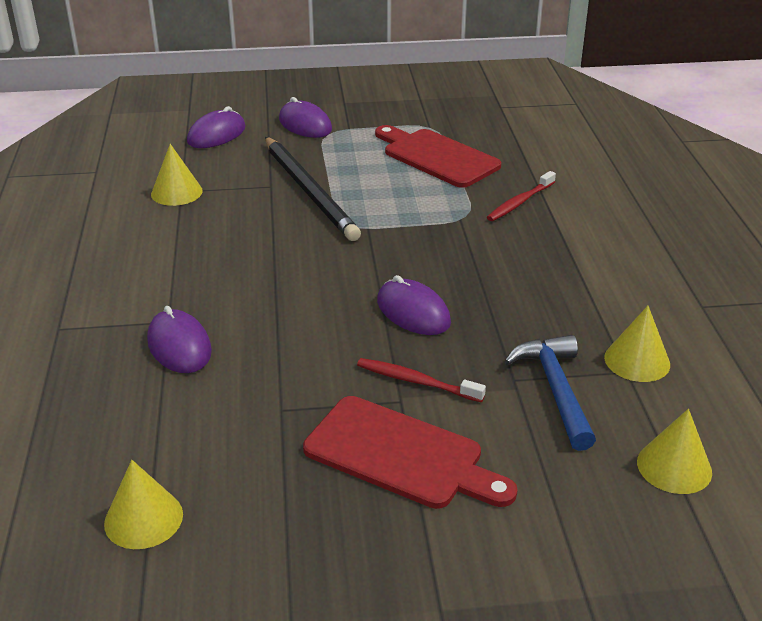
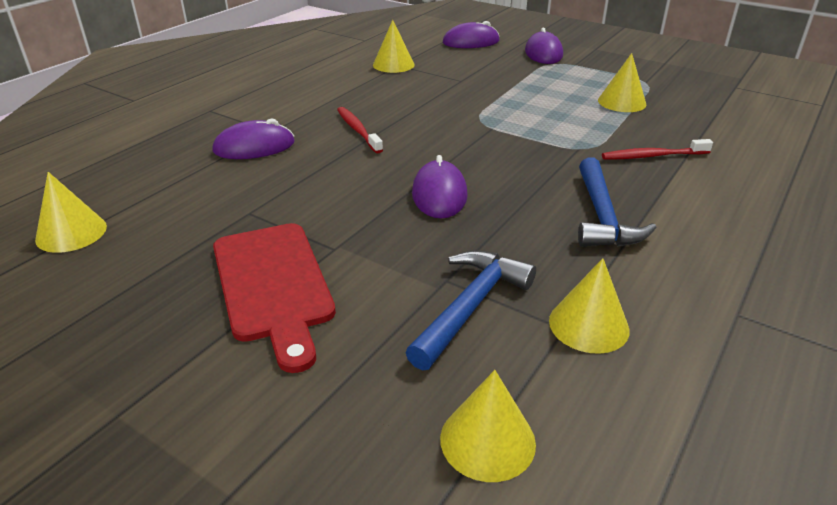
camera: 40 degrees right, 0 degrees up
purple mouse [147,306,212,373] -> purple mouse turned 60 degrees clockwise [212,118,294,159]
black pencil [265,137,361,241] -> none
red toothbrush [357,358,486,402] -> red toothbrush moved to [337,107,383,153]
red cutting board [375,125,501,188] -> yellow cone [598,53,647,112]
none -> blue hammer [578,157,657,246]

